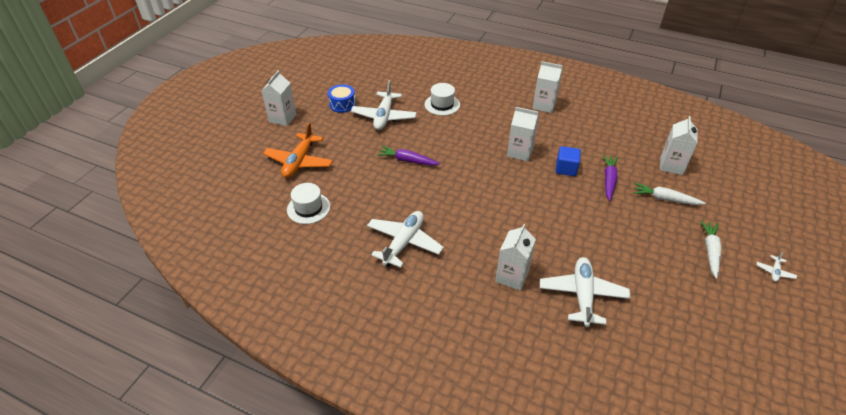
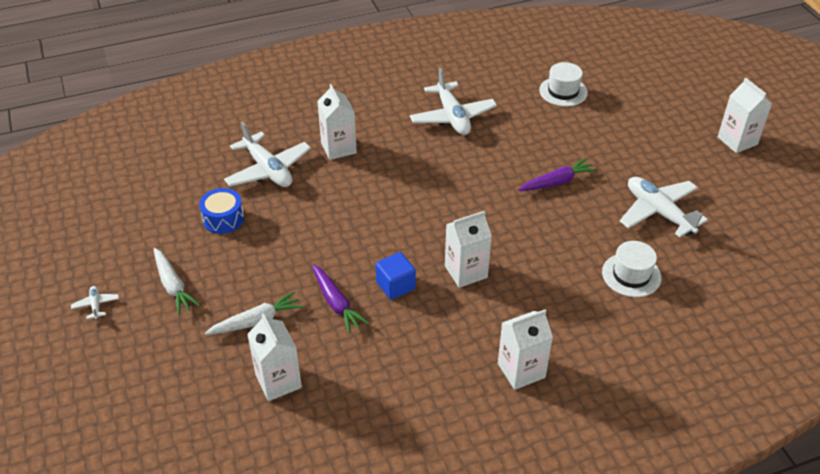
camera: 135 degrees right, 0 degrees up
orange plane [263,122,333,178] -> none
blue drum [328,84,356,113] -> blue drum moved to [199,188,244,234]

